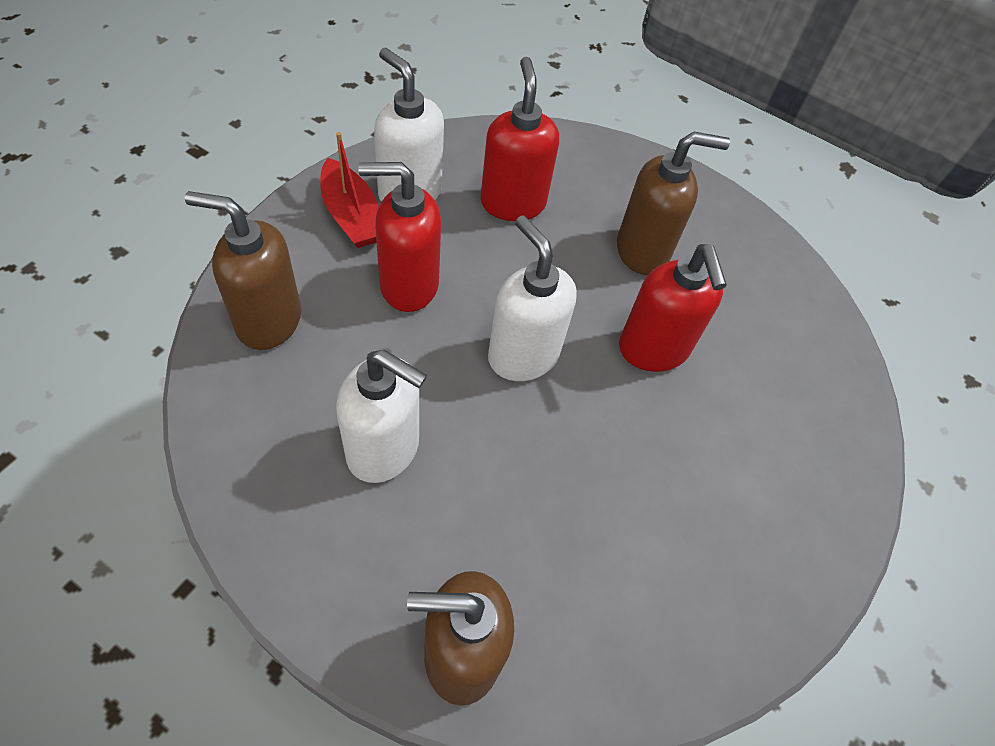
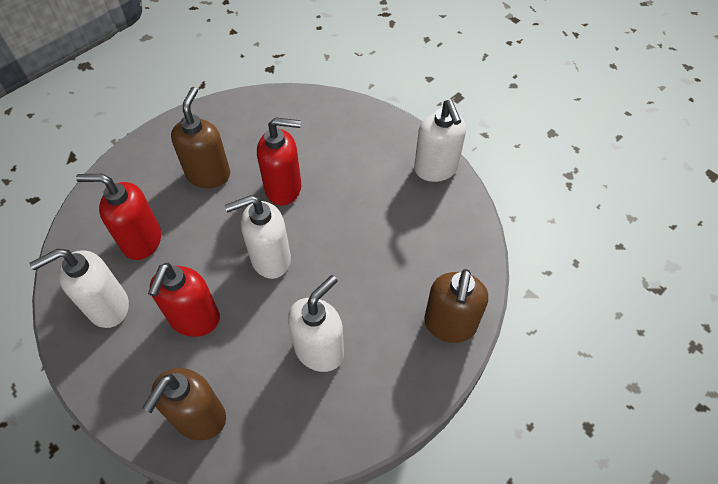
camera: 70 degrees left, 0 degrees up
red boat [320,132,378,248] -> none
none -> white soap dispenser [414,100,466,182]

